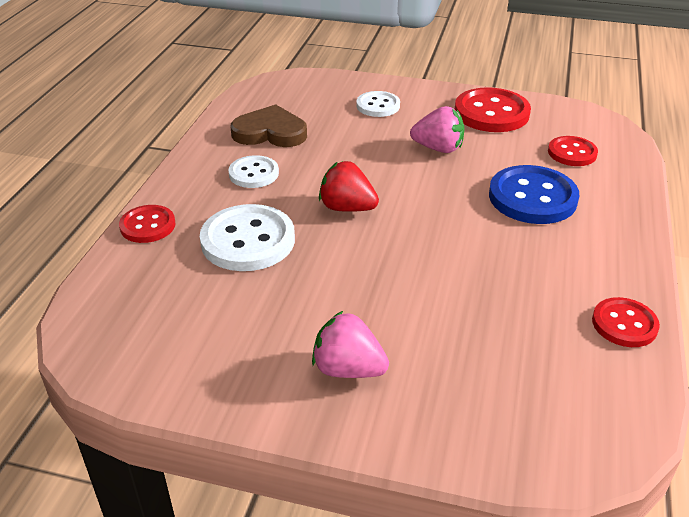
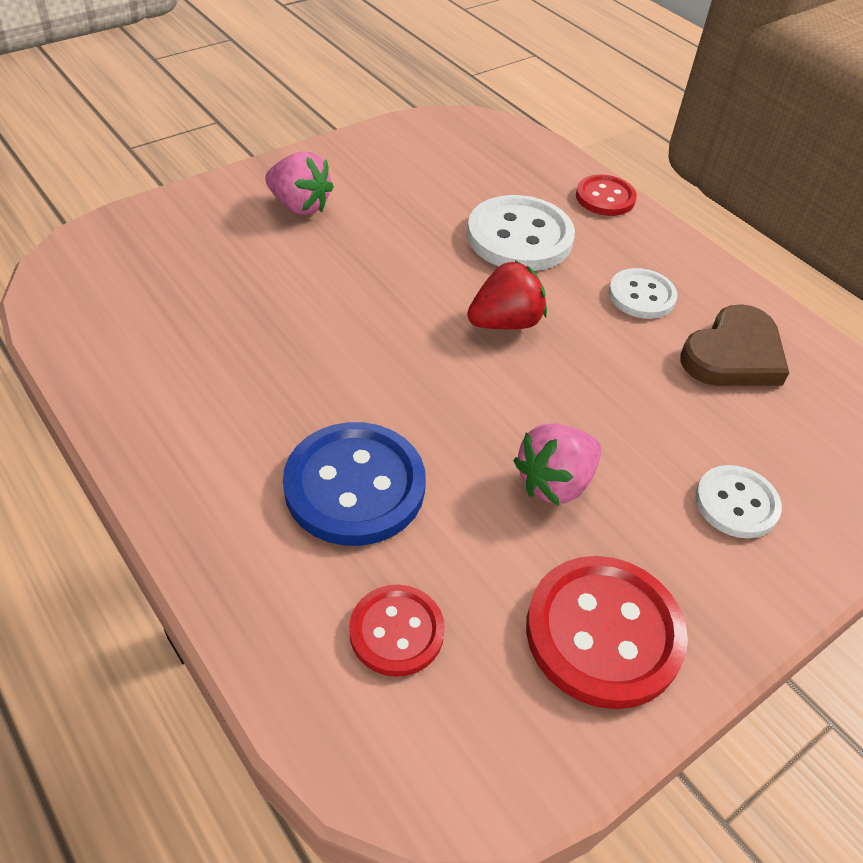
camera: 125 degrees right, 10 degrees up
pink strawberry [312,311,389,378] -> pink strawberry turned 60 degrees clockwise [265,151,334,215]
red button [592,297,660,347] -> none

